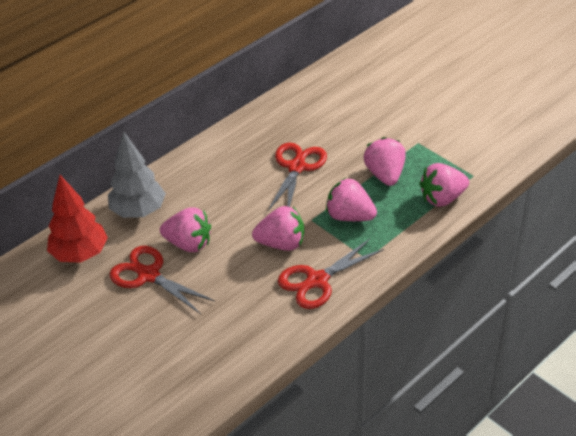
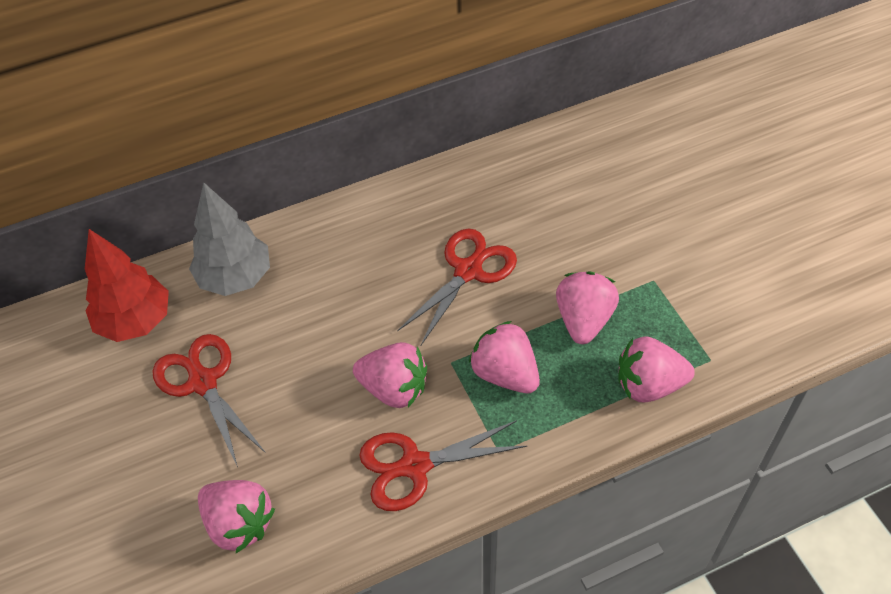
camera: 20 degrees right, 10 degrees up
pink strawberry [160,207,211,252] -> pink strawberry moved to [198,480,275,553]

